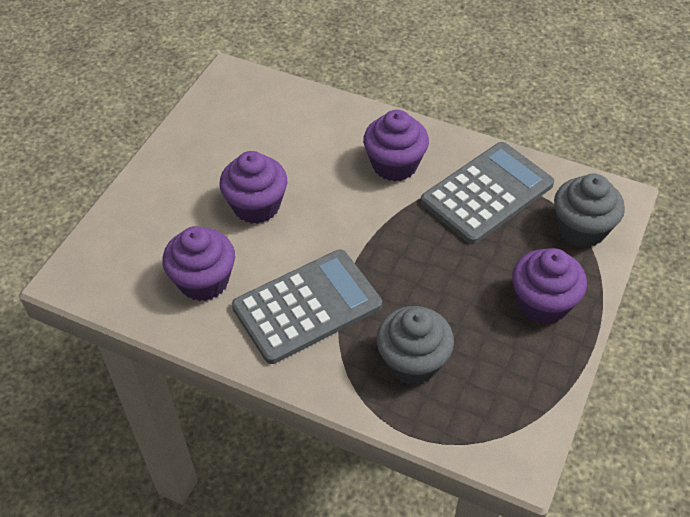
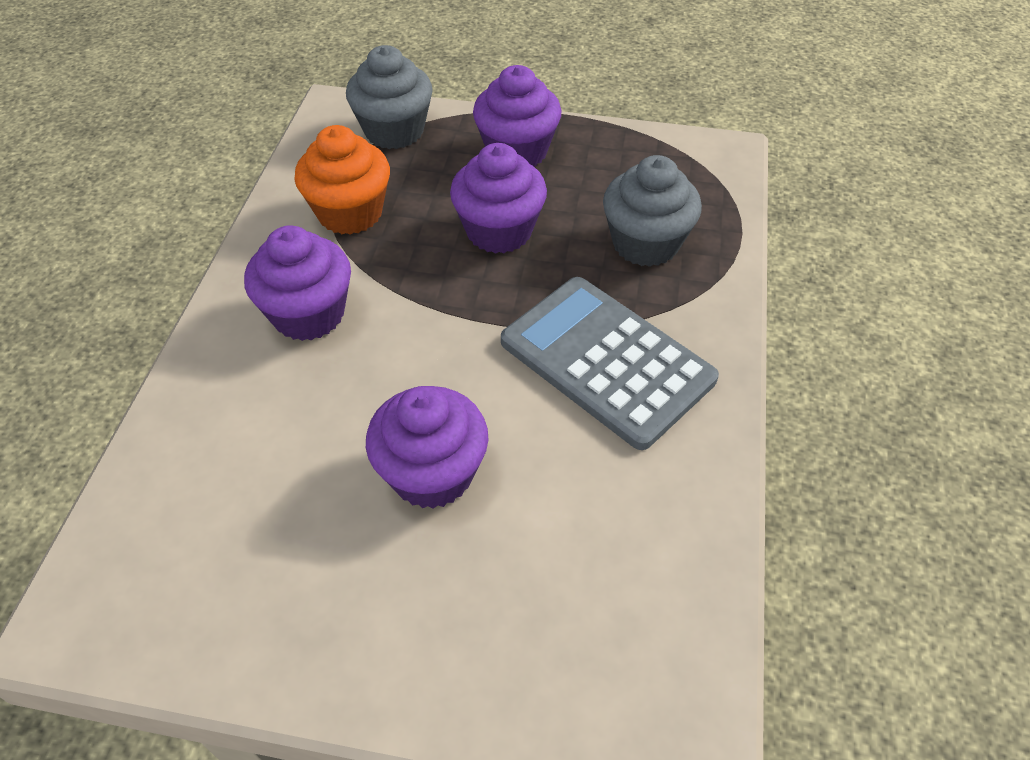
camera: 105 degrees left, 0 degrees up
purple cupcake [163,226,235,301] -> purple cupcake moved to [450,143,547,254]
grey calculator [421,142,554,244] -> orange cupcake [294,125,390,235]

